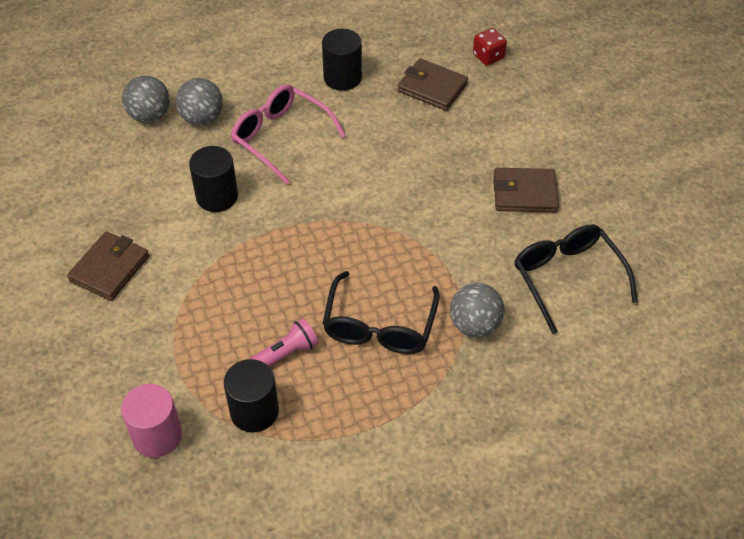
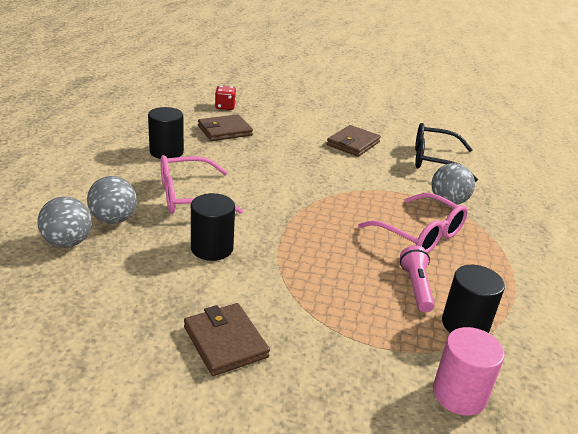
camera: 60 degrees left, 20 degrees down
black glasses [323,271,439,354] -> pink glasses [358,193,468,253]

